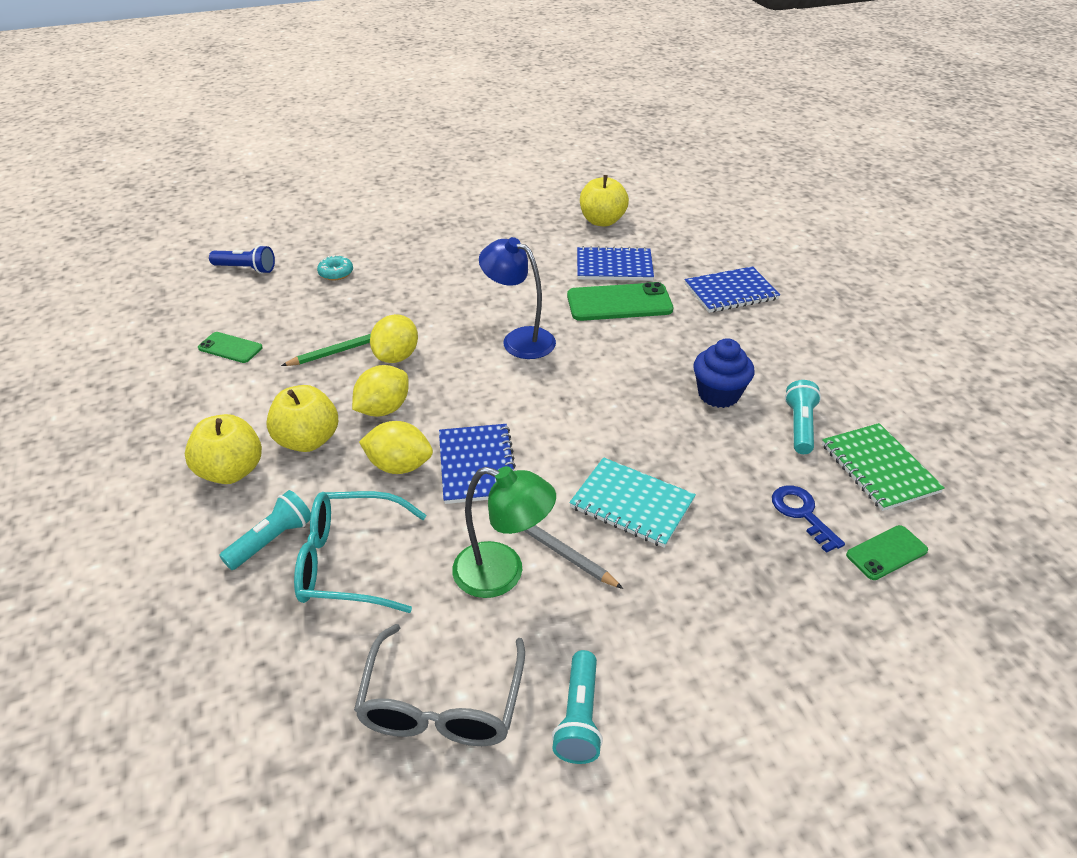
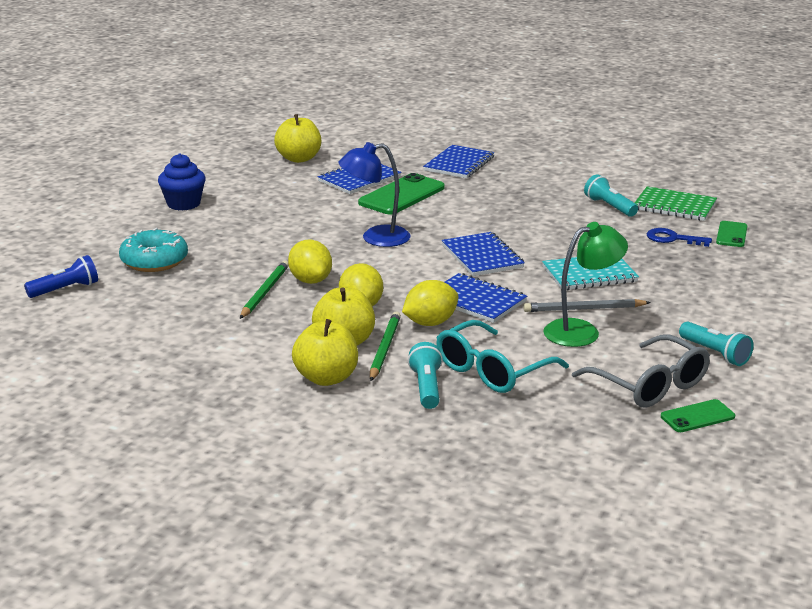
camera: 45 degrees left, 15 degrees down
green phone [198,332,263,363] -> green phone moved to [661,399,735,432]
turquoise donut [317,255,353,280] -> turquoise donut [119,228,188,272], size x1.83
blue cupcake [693,338,754,408] -> blue cupcake moved to [158,153,206,211]
none -> green pencil [370,312,401,381]
none -> blue notebook [442,232,525,276]

